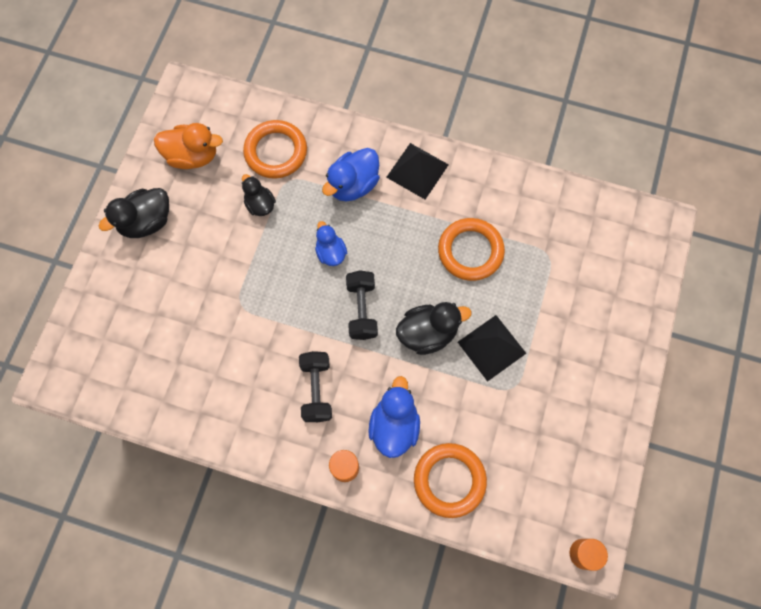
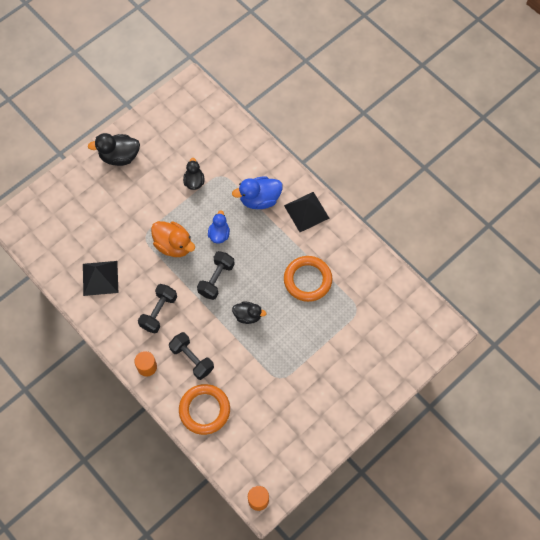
camera: 30 degrees right, 5 degrees down
orange duck [154,123,223,169] -> orange duck moved to [151,221,195,257]
orange ring [243,120,307,179] -> none
blue duck [368,376,420,458] -> black dumbbell [169,332,214,380]
black duck [396,302,471,355] -> black duck [232,301,266,324], size x0.65
black pyramid [458,315,526,382] -> black pyramid moved to [83,261,118,296]

